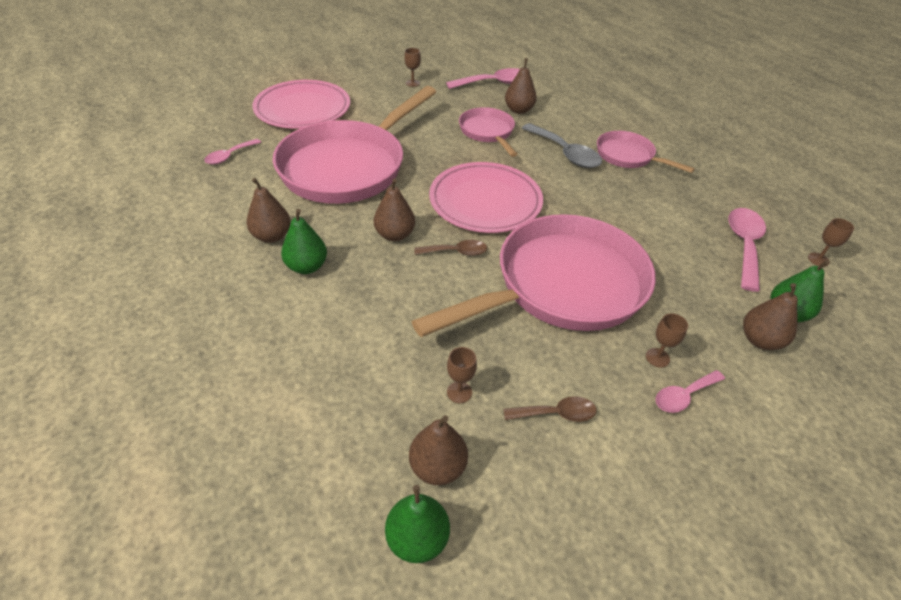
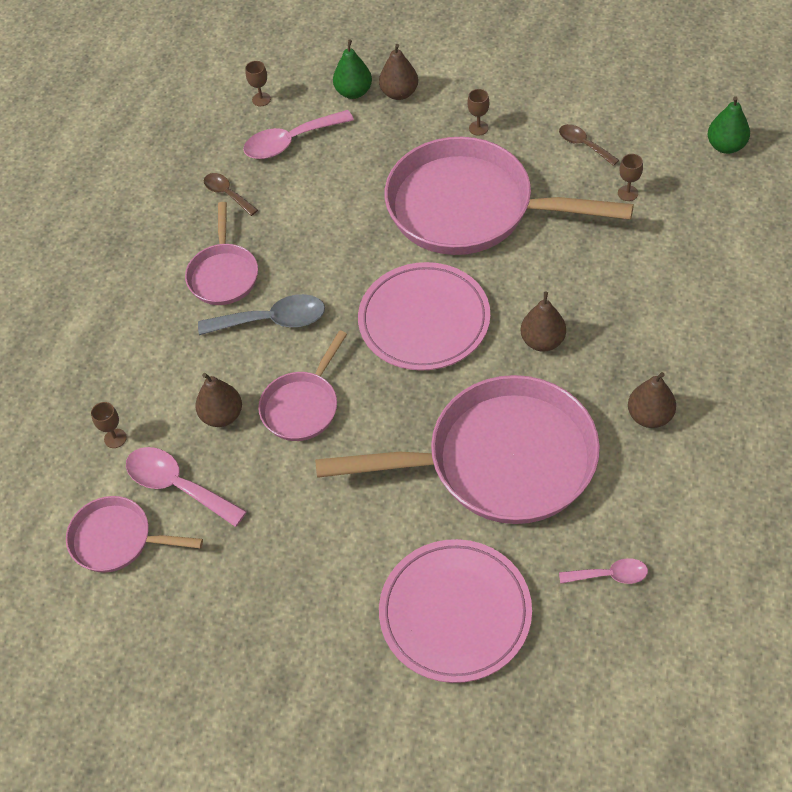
camera: 125 degrees left, 10 degrees up
green pear [281,209,327,274] -> none
brown goblet [404,48,421,87] -> brown goblet moved to [91,402,127,448]
brown pear [409,415,468,485] -> none
brown spoon [414,240,487,256] -> brown spoon moved to [204,173,258,216]
grey spoon [522,123,602,168] -> grey spoon turned 75 degrees clockwise [198,294,325,335]
pink spoon [655,370,725,413] -> none
none -> pink pan [66,496,203,573]

